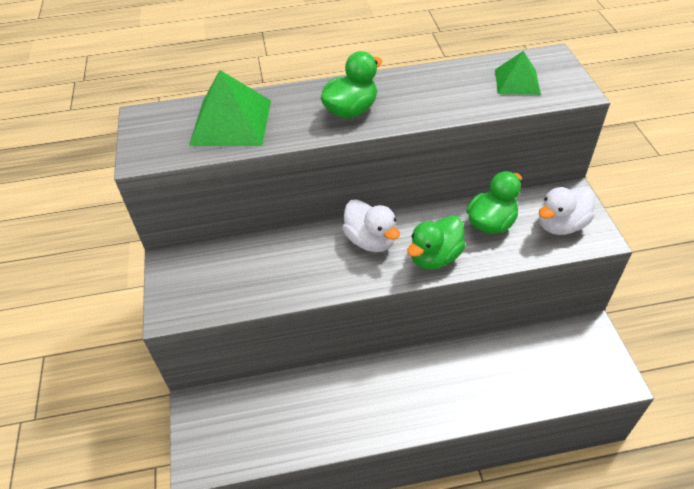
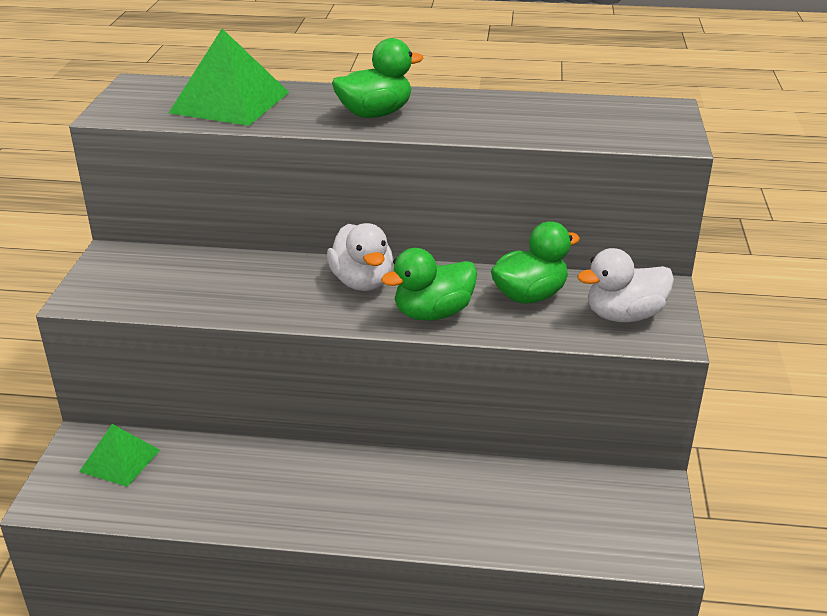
camera: 15 degrees right, 15 degrees down
green pyramid [495,51,541,95] -> green pyramid moved to [79,424,160,487]

